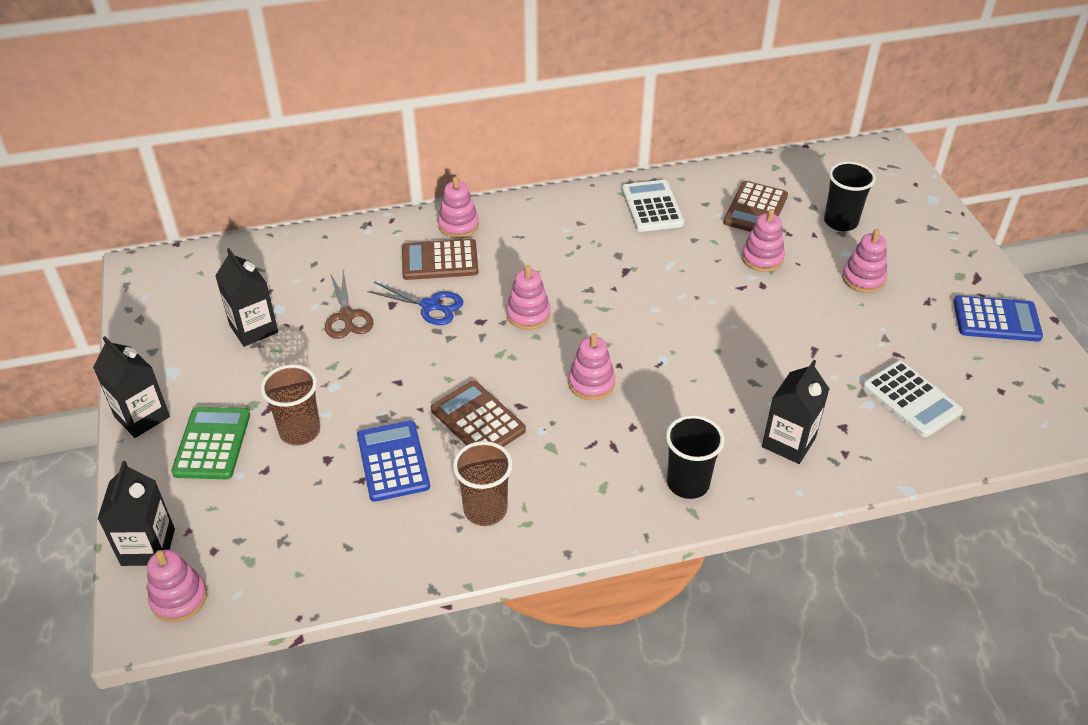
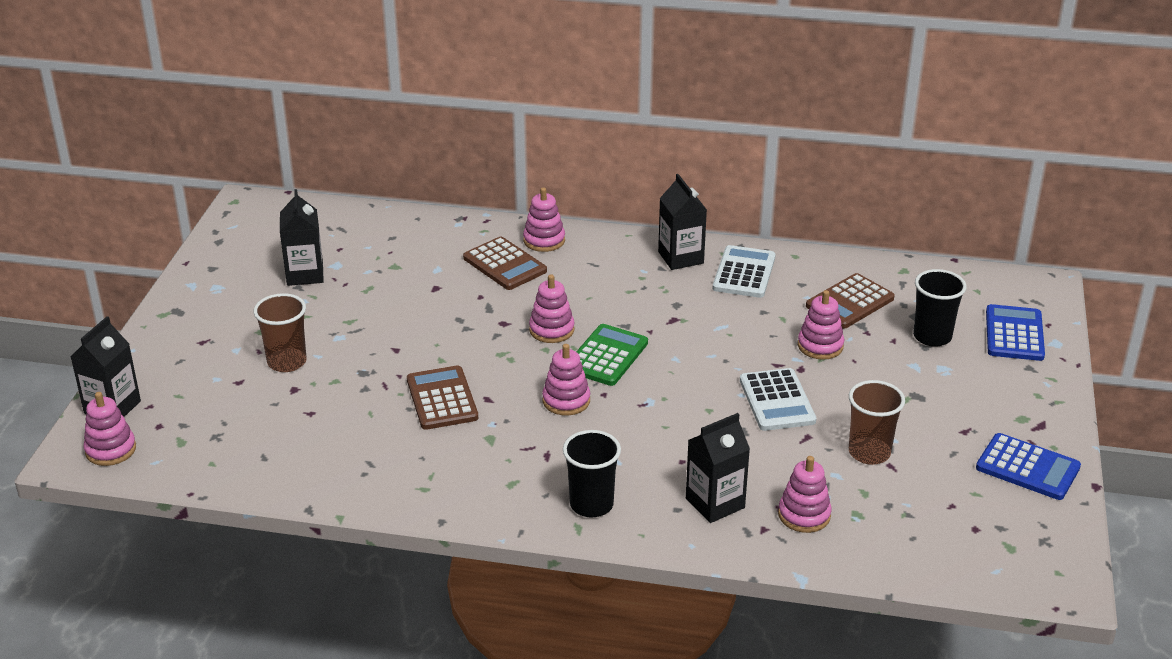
camera: 25 degrees right, 10 degrees down
black carton [93,336,170,438] -> black carton moved to [658,174,707,270]
green calculator [171,407,250,479] -> green calculator moved to [576,324,648,386]
brown scissors [325,270,373,339] -> none
blue calculator [357,421,430,502] -> blue calculator moved to [986,304,1045,361]
blue scissors [367,282,463,325] -> none
brown calculator [402,239,479,280] -> brown calculator turned 150 degrees counterclockwise [463,237,547,290]
brown cup [453,441,513,526] -> brown cup moved to [849,380,905,465]
pink stacking toy [842,229,887,293] -> pink stacking toy moved to [778,456,832,533]
white calculator [862,361,963,437] -> white calculator moved to [740,368,816,431]

